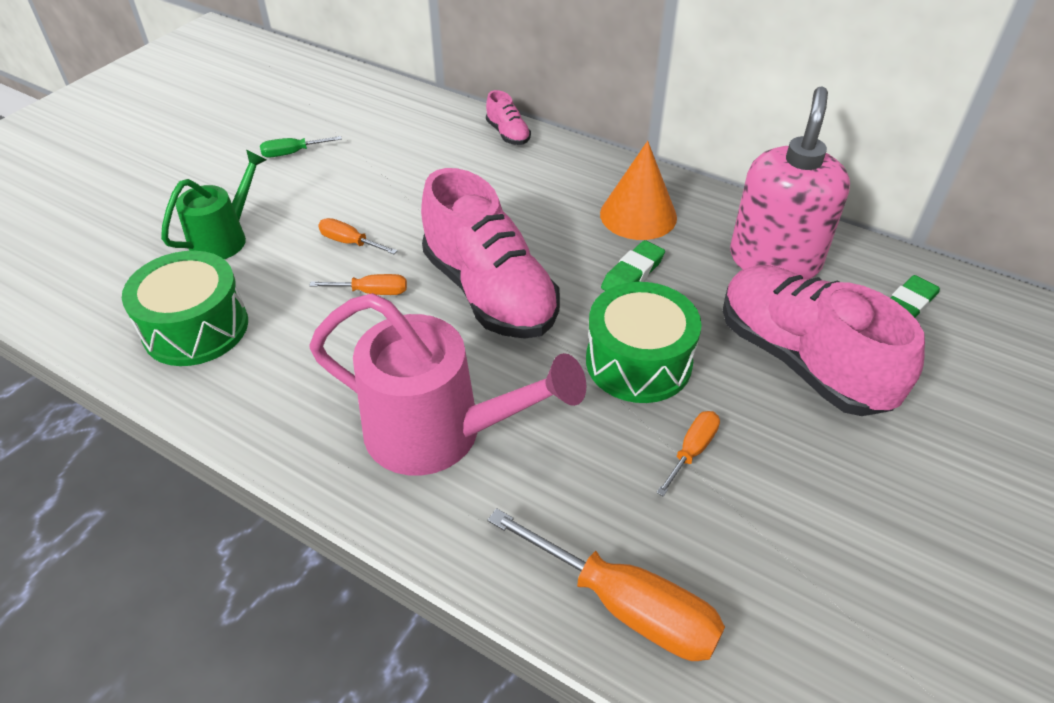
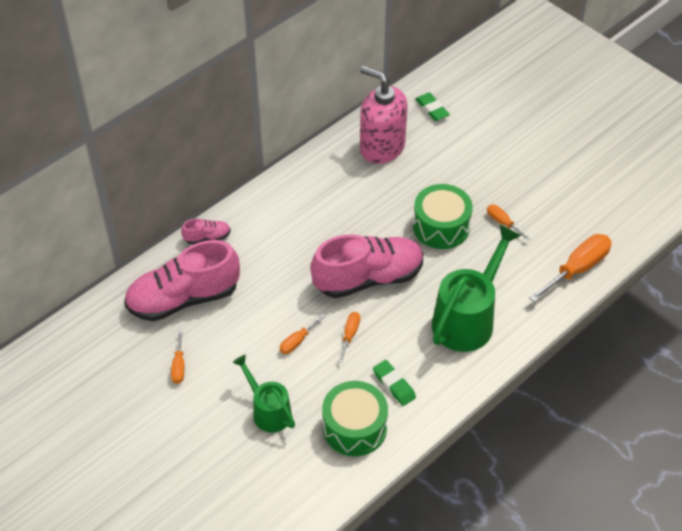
camera: 75 degrees left, 5 degrees up
green screwdriver [260,136,342,157] -> orange screwdriver [171,331,184,384]
pink watering can [309,293,586,476] -> green watering can [432,225,522,352]
orange cone [600,141,677,240] -> none
green eraser [601,240,665,291] -> green eraser moved to [373,360,416,406]
pink shoe [723,265,925,416] -> pink shoe moved to [124,240,240,321]

